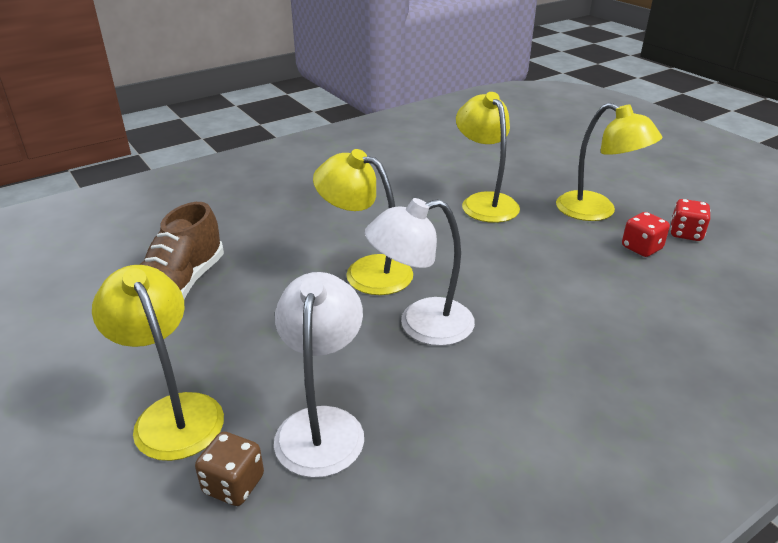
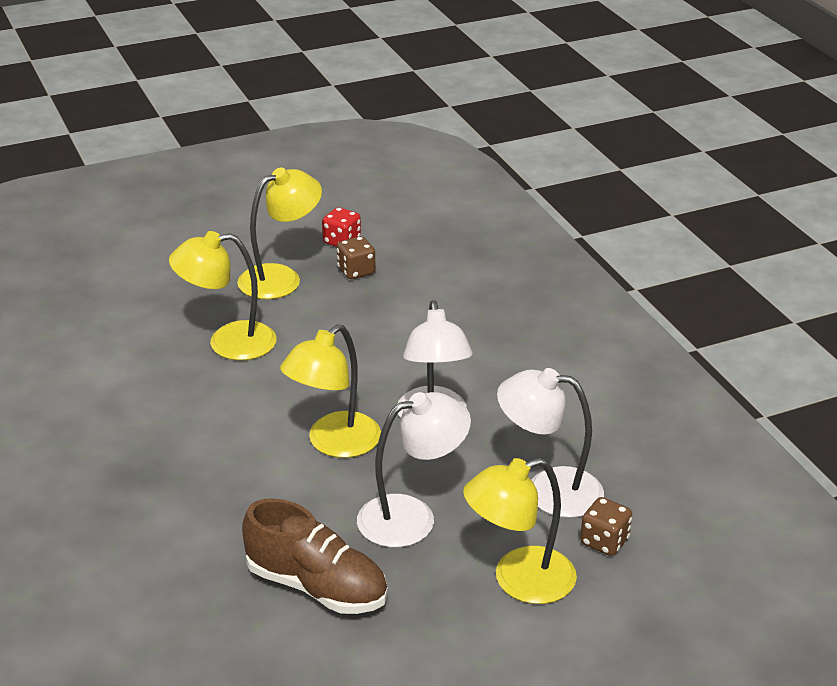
camera: 80 degrees left, 0 degrees up
red dice [622,212,670,257] -> brown dice [337,236,375,279]
none -> white lamp [357,392,471,548]

